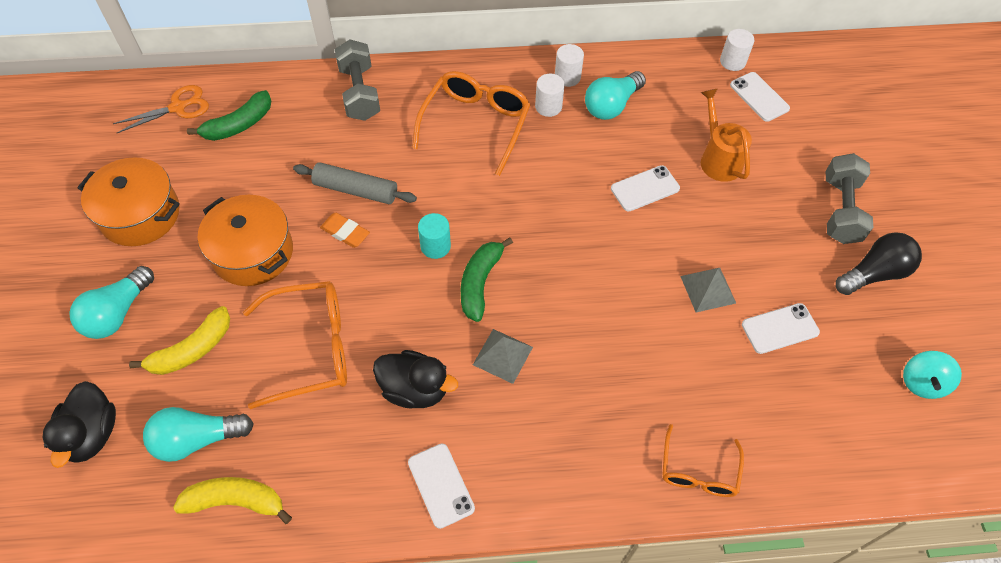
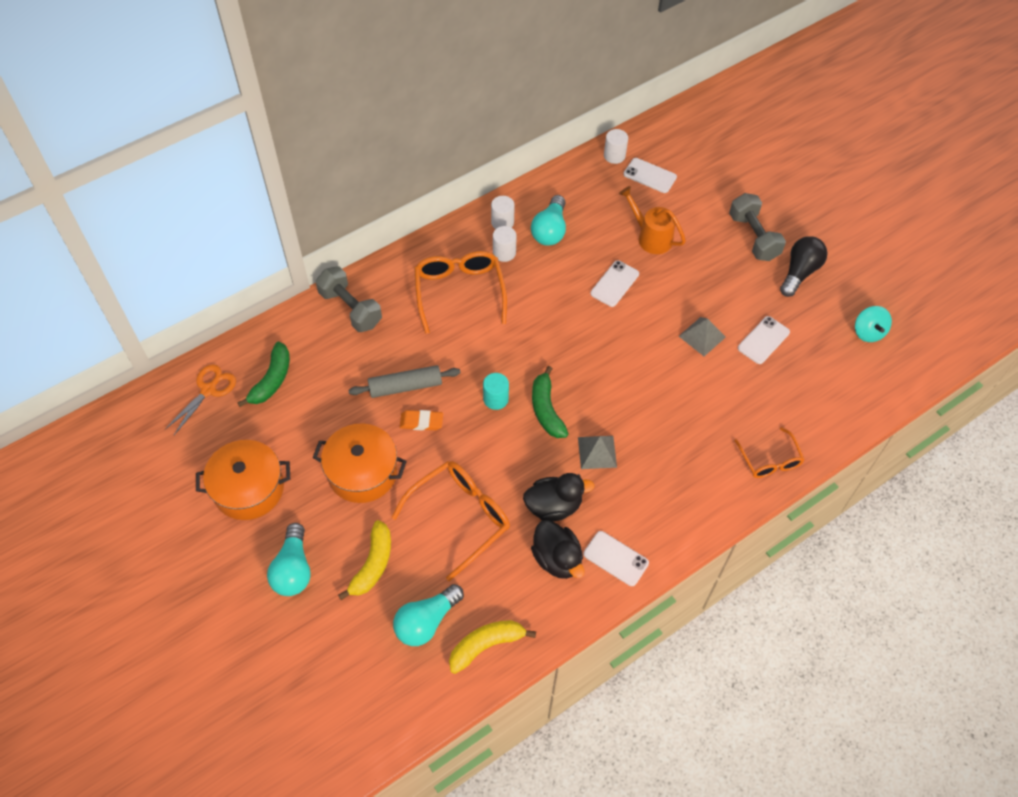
camera: 30 degrees left, 0 degrees up
black duck [42,381,116,468] -> black duck moved to [531,520,585,579]

